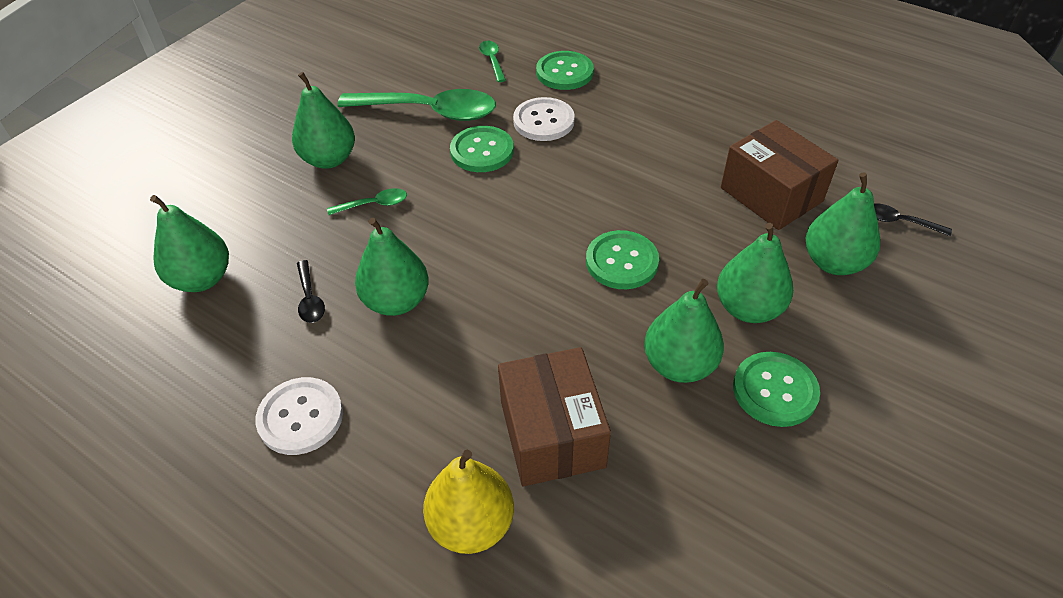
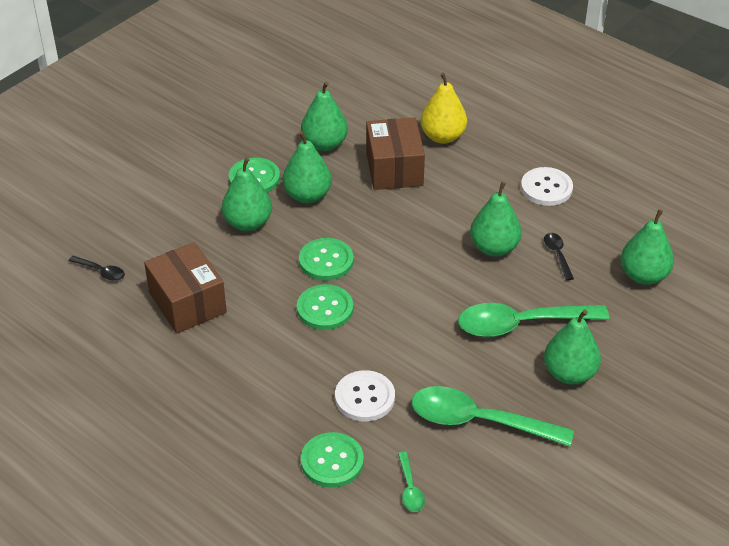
camera: 175 degrees left, 5 degrees down
green spoon [327,188,407,215] -> green spoon [458,303,609,337], size x2.25
green button [450,126,514,172] -> green button moved to [297,284,353,330]
green pear [806,172,880,275] -> green pear moved to [301,82,348,151]

